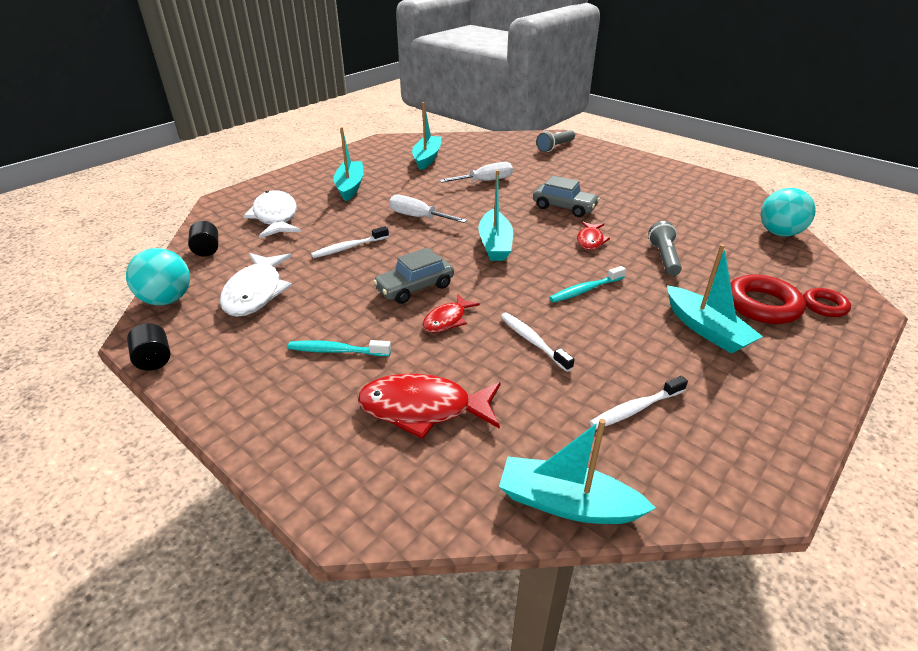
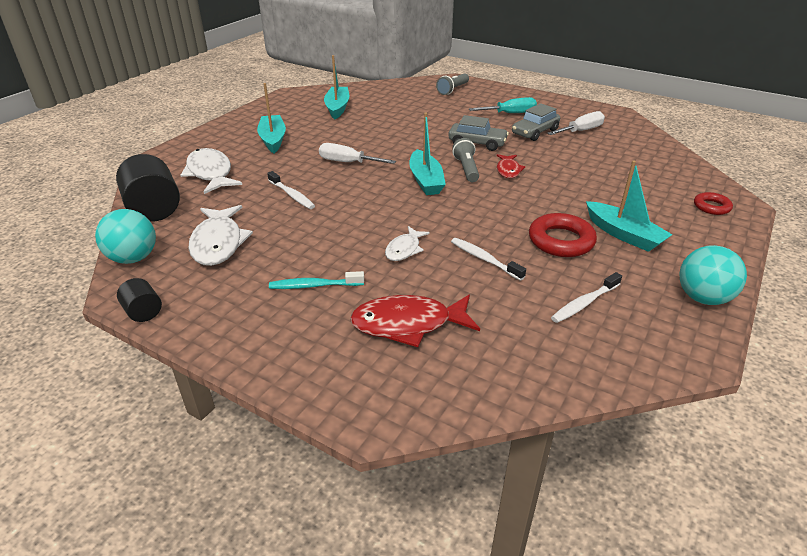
camera: 10 degrees left, 0 degrees up
black cylinder [188,221,218,257] -> black cylinder [116,154,180,222], size x1.95
white toothbrush [311,226,389,258] -> white toothbrush turned 90 degrees counterclockwise [267,171,315,209]
grey car [373,248,454,304] -> grey car moved to [512,103,560,141]
red fish [422,294,480,333] -> white fish [385,226,430,261]
white screwdriver [439,162,513,183] -> white screwdriver moved to [547,111,605,135]
turquoise boat [499,419,656,524] -> none
turquoise toothbrush [549,266,626,303] -> none
grey flashlight [648,221,682,276] -> grey flashlight moved to [452,138,479,182]
red ring [731,274,806,324] -> red ring moved to [529,213,597,257]
turquoise ball [761,188,816,236] -> turquoise ball moved to [679,245,747,305]
none -> turquoise screwdriver [469,97,537,113]

